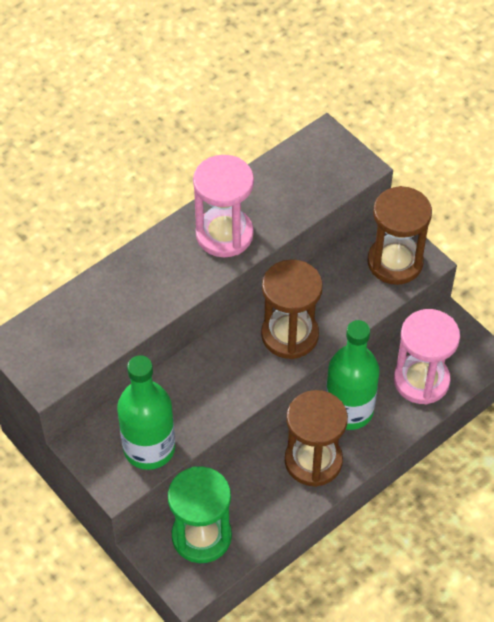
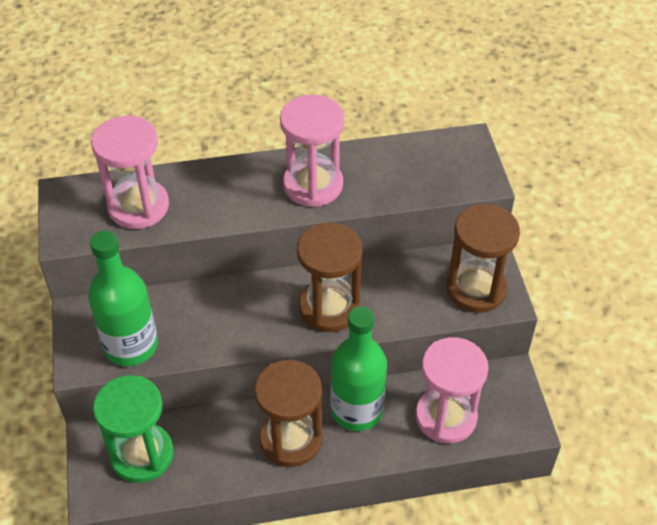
camera: 30 degrees right, 5 degrees down
none -> pink hourglass [91,116,169,229]

